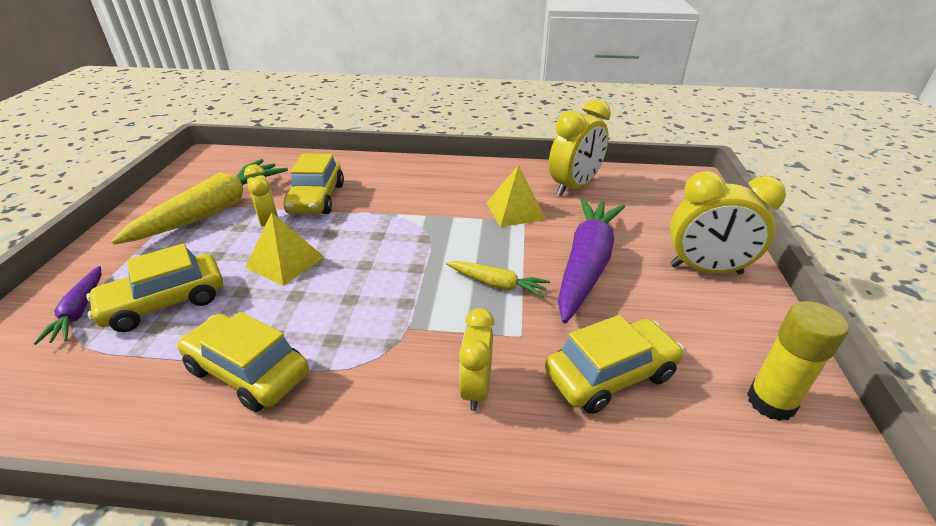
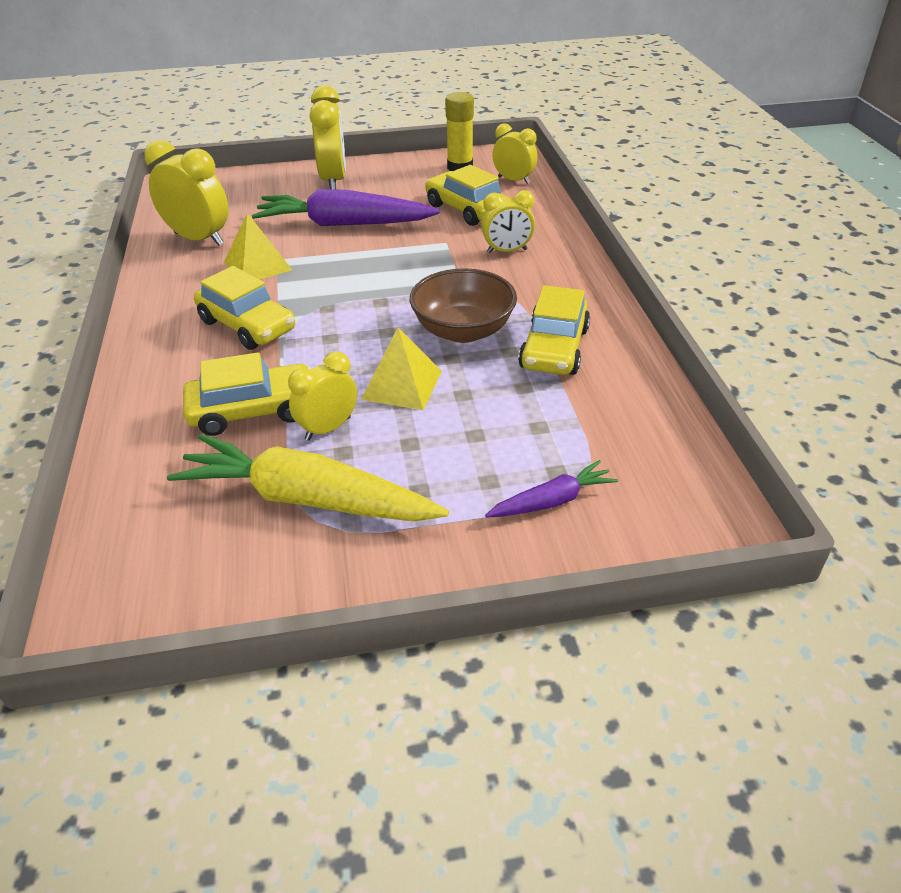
camera: 105 degrees left, 5 degrees up
yellow car [86,243,223,332] -> yellow car moved to [194,266,295,350]
yellow carrot [446,261,550,298] -> none
none -> brown bowl [410,268,517,343]
none -> yellow clock [492,123,538,184]

